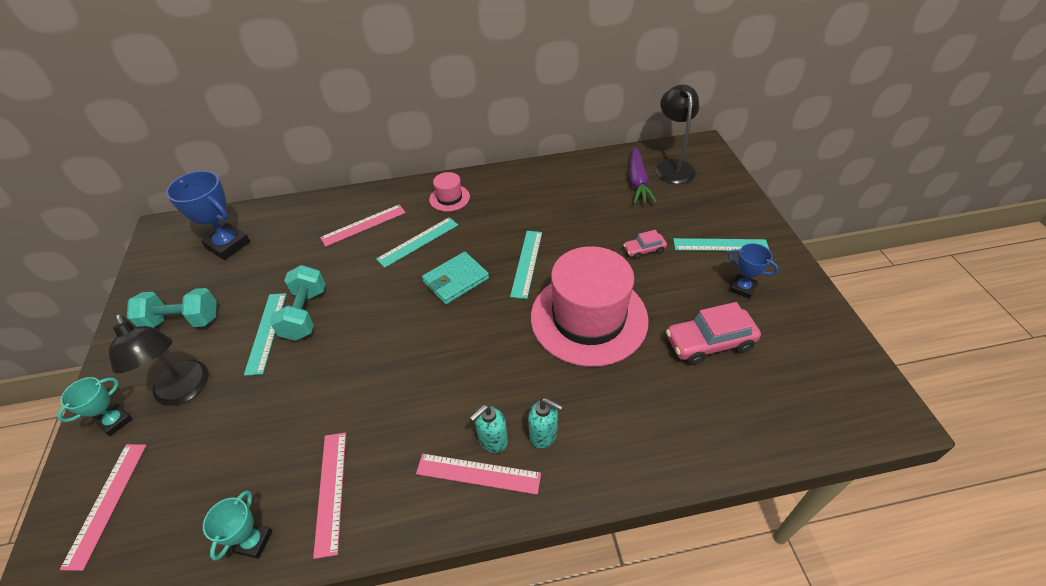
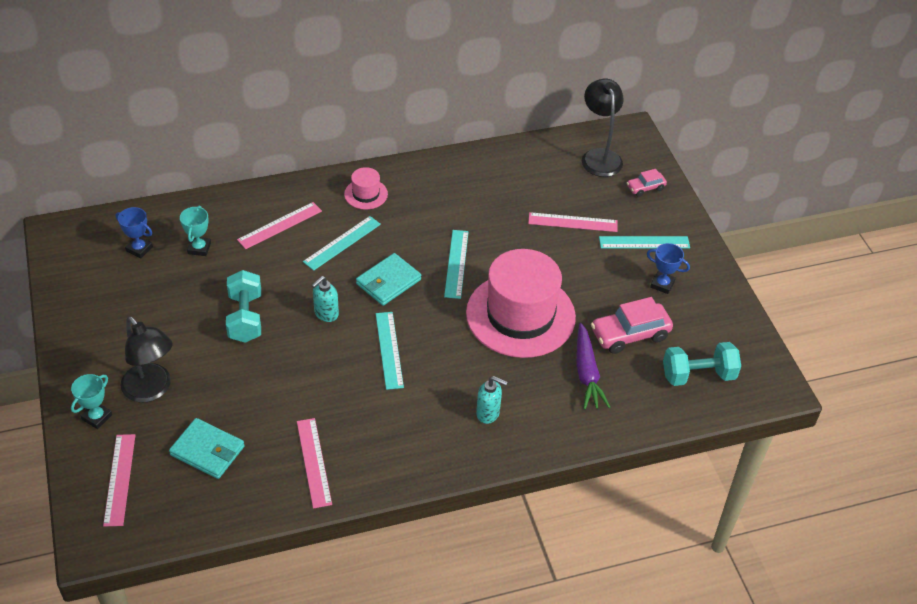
camera: 10 degrees left, 0 degrees up
turquoise dumbbell [127,288,217,328] -> turquoise dumbbell moved to [663,342,741,386]
blue trophy [166,171,250,260] -> blue trophy [116,207,153,258], size x0.58
turquoise trophy [203,490,272,561] -> turquoise trophy moved to [180,206,211,256]
turquoise ruler [244,293,286,376] -> turquoise ruler moved to [376,312,404,390]
pink ruler [416,454,541,495] -> pink ruler moved to [528,212,618,232]
turquoise soap dispenser [470,404,508,453] -> turquoise soap dispenser moved to [312,276,339,322]
pink car [623,230,667,260] -> pink car moved to [627,169,667,197]
purple carrot [629,147,657,204] -> purple carrot moved to [576,323,610,410]
none -> turquoise wallet [169,418,245,479]

